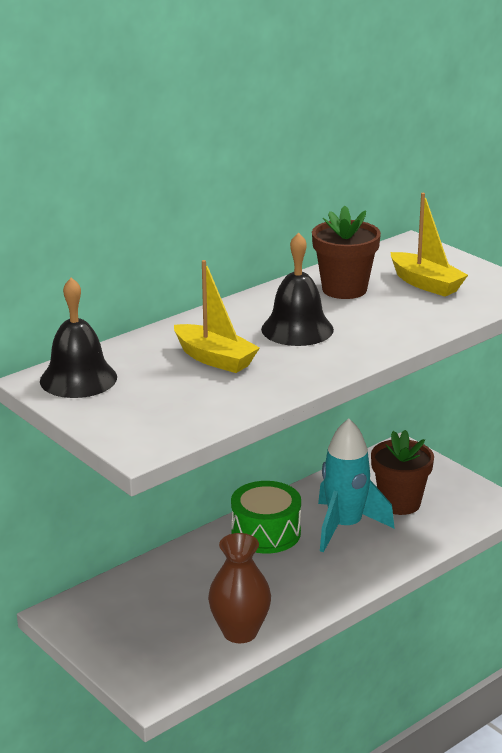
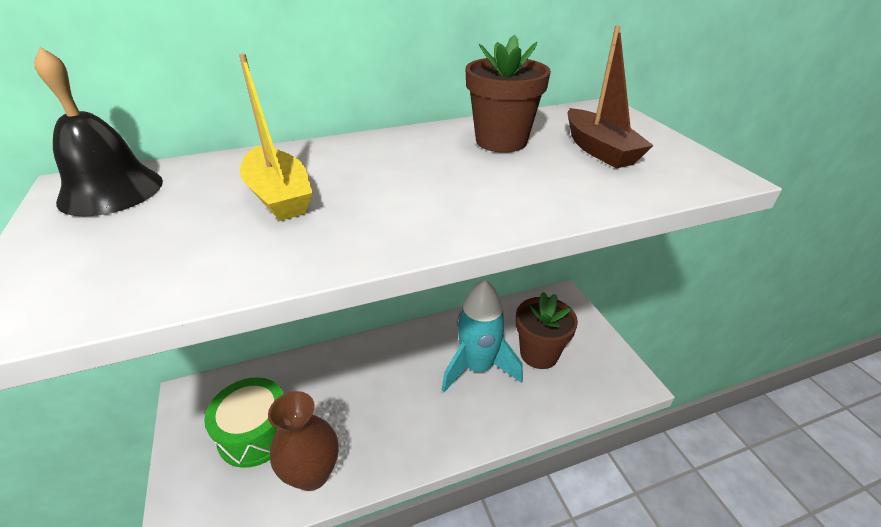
camera: 20 degrees right, 10 degrees up
green drum [231,481,301,554] -> green drum moved to [204,377,284,468]
black bell [261,232,334,346] -> none
yellow boat [391,193,468,297] -> brown boat [567,25,654,168]

